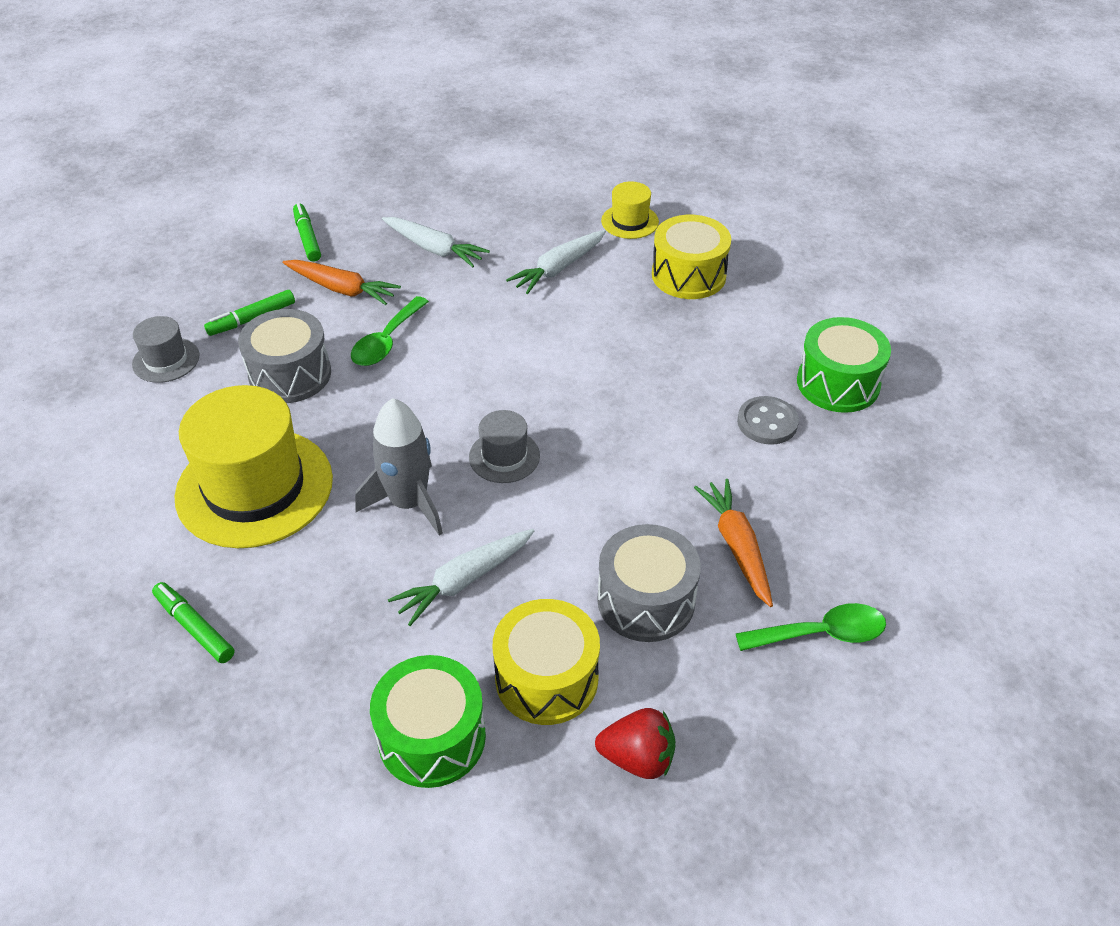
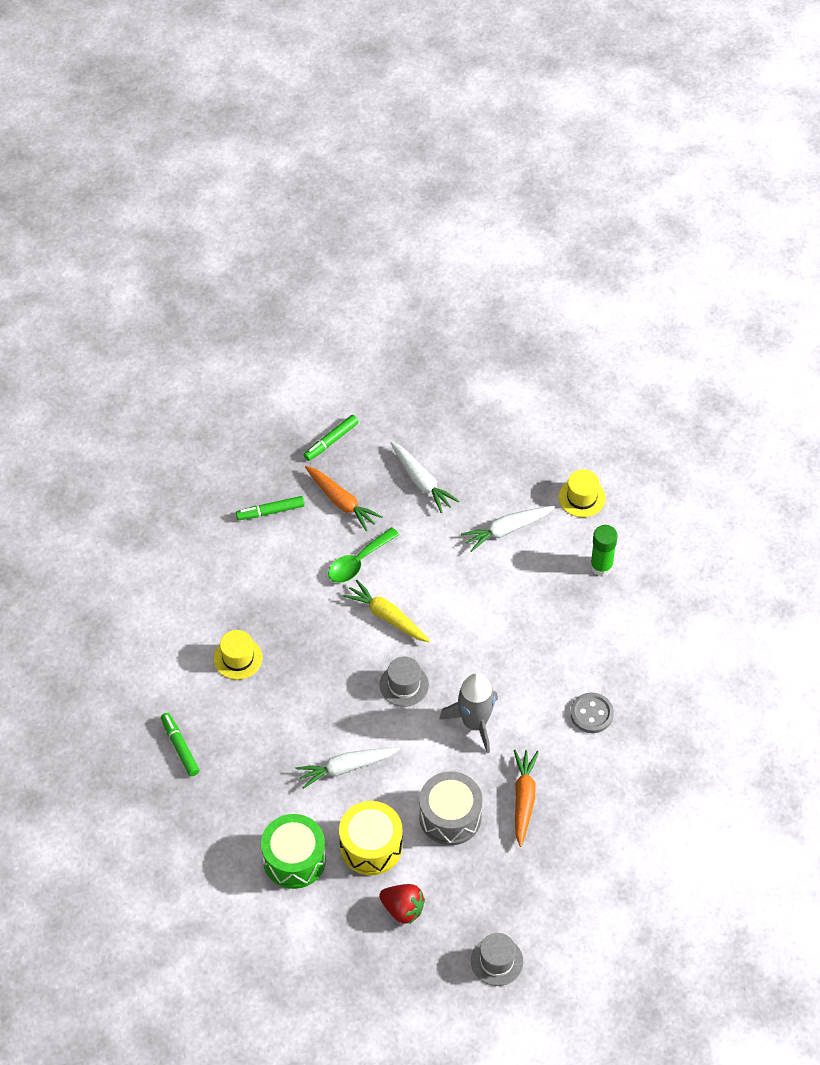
camera: 20 degrees right, 10 degrees up
grey hat [132,316,199,383] -> grey hat moved to [471,933,523,986]
yellow hat [174,385,333,548] -> yellow hat [213,630,263,680], size x0.47
grey drum [238,309,331,403] -> none
green marker [293,203,321,262] -> green marker turned 135 degrees counterclockwise [304,415,359,461]
grey rocket [355,398,443,535] -> grey rocket moved to [439,673,498,753]
yellow drum [652,215,731,299] -> green glue stick [590,525,618,576]
green spoon [735,603,886,651] -> none
green drum [797,317,891,413] -> none
none -> yellow carrot [342,580,430,642]

